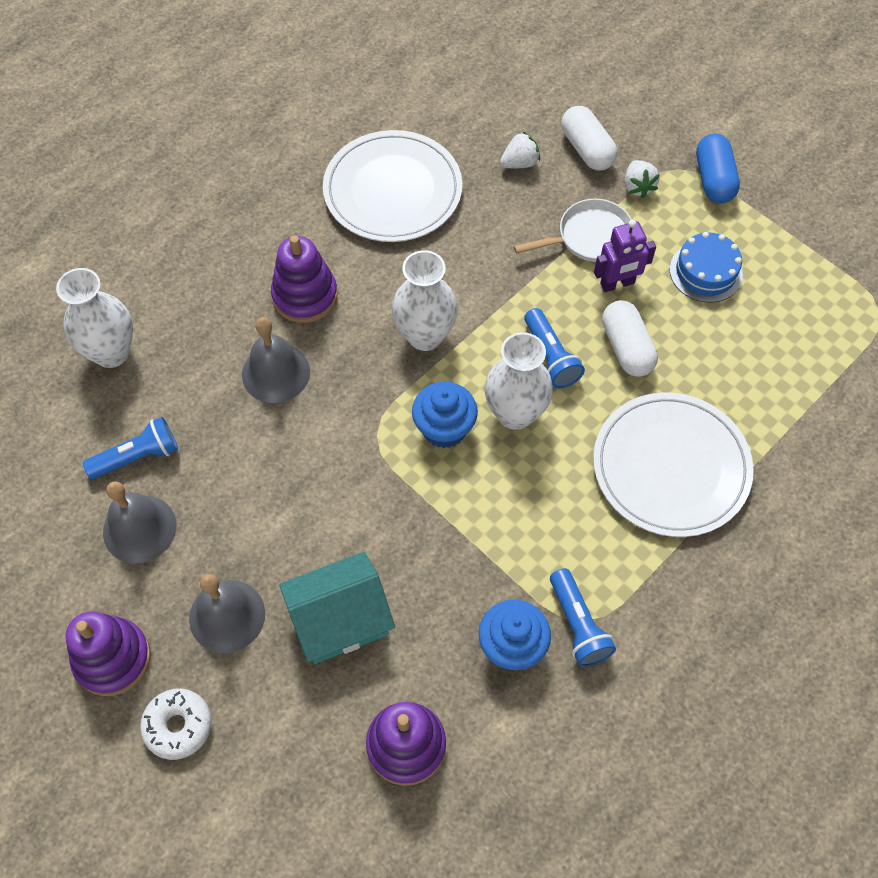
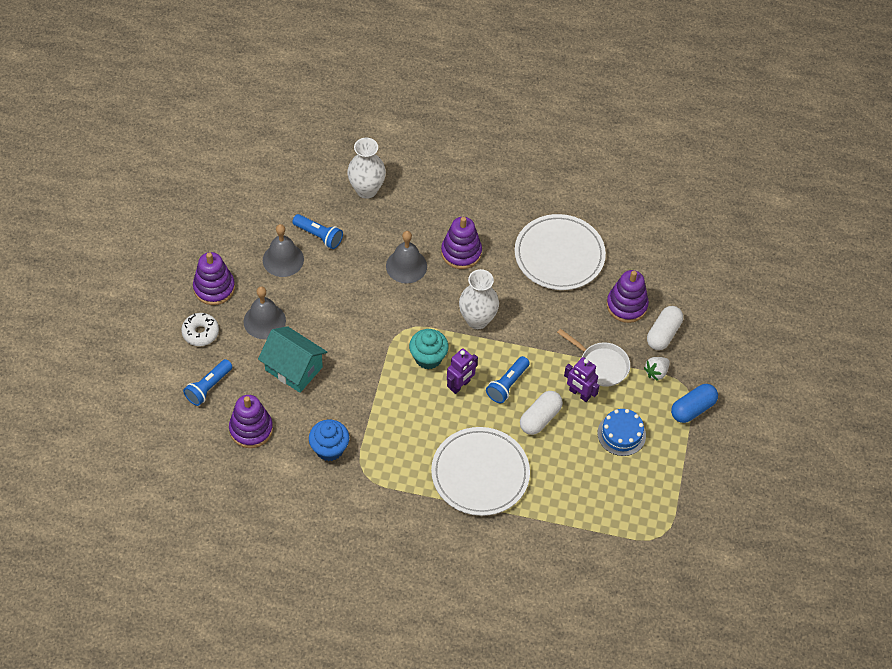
camera: 55 degrees right, 5 degrees down
blue cupcake [412,382,478,448] -> turquoise cupcake [409,329,449,369]
white vase [485,332,553,430] -> purple robot [447,348,478,394]
white strawberry [500,132,540,168] -> purple stacking toy [607,270,649,323]
blue flashlight [550,568,616,667] -> blue flashlight moved to [183,359,232,406]

